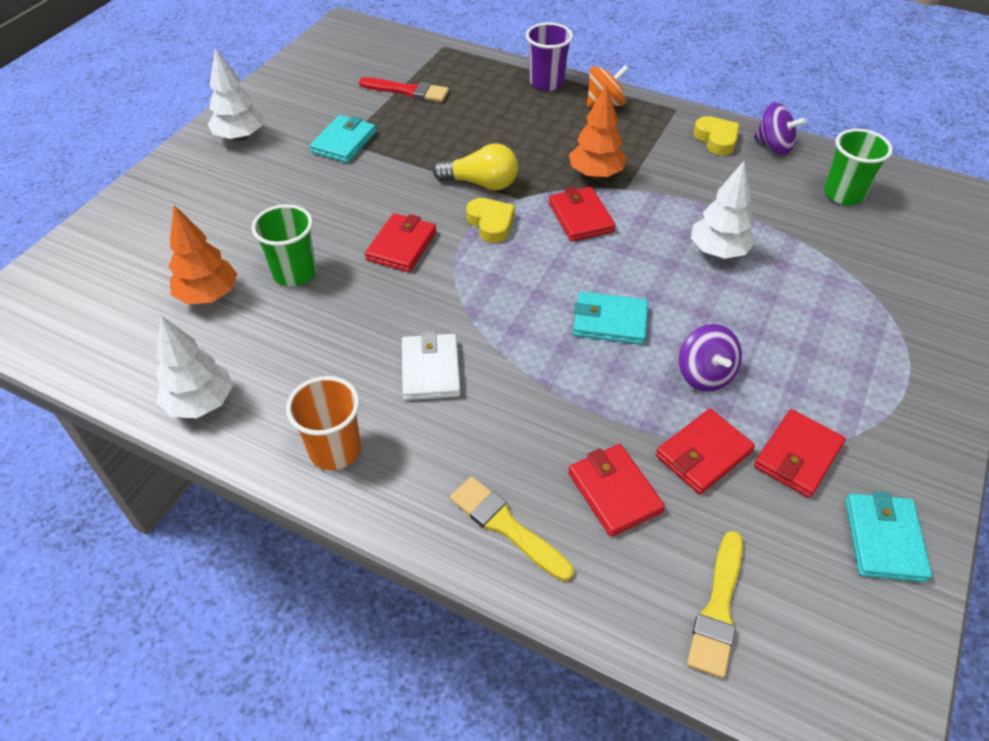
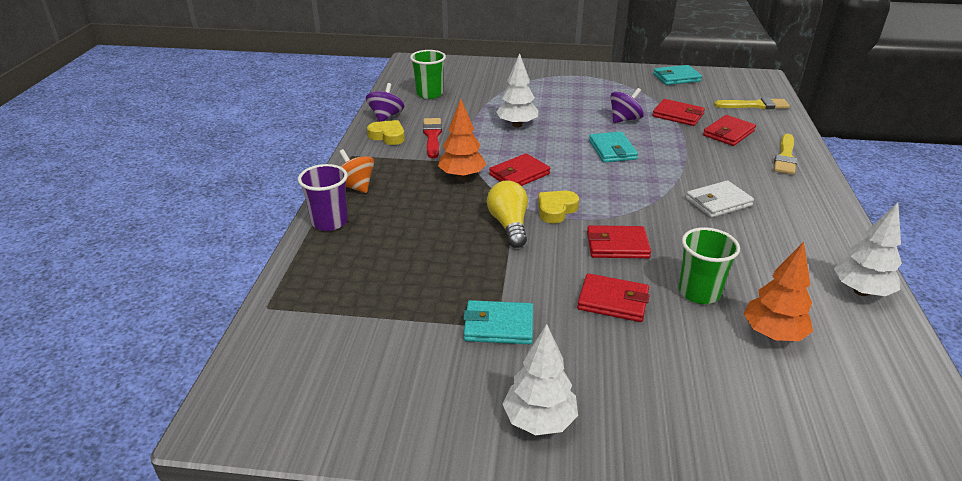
camera: 110 degrees left, 15 degrees down
orange cup [286,376,361,470] -> none
red brush [359,77,449,102] -> red brush moved to [423,118,442,158]
yellow heart [693,116,739,156] -> yellow heart turned 75 degrees clockwise [367,120,405,145]
red wallet [754,409,846,498] -> red wallet moved to [577,273,650,322]

